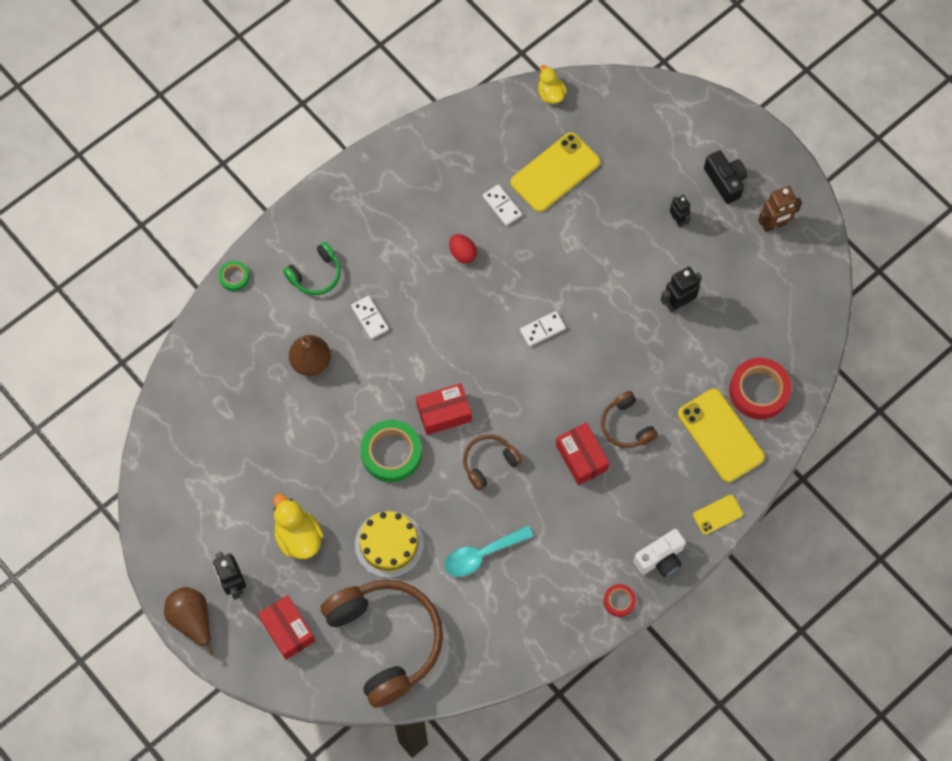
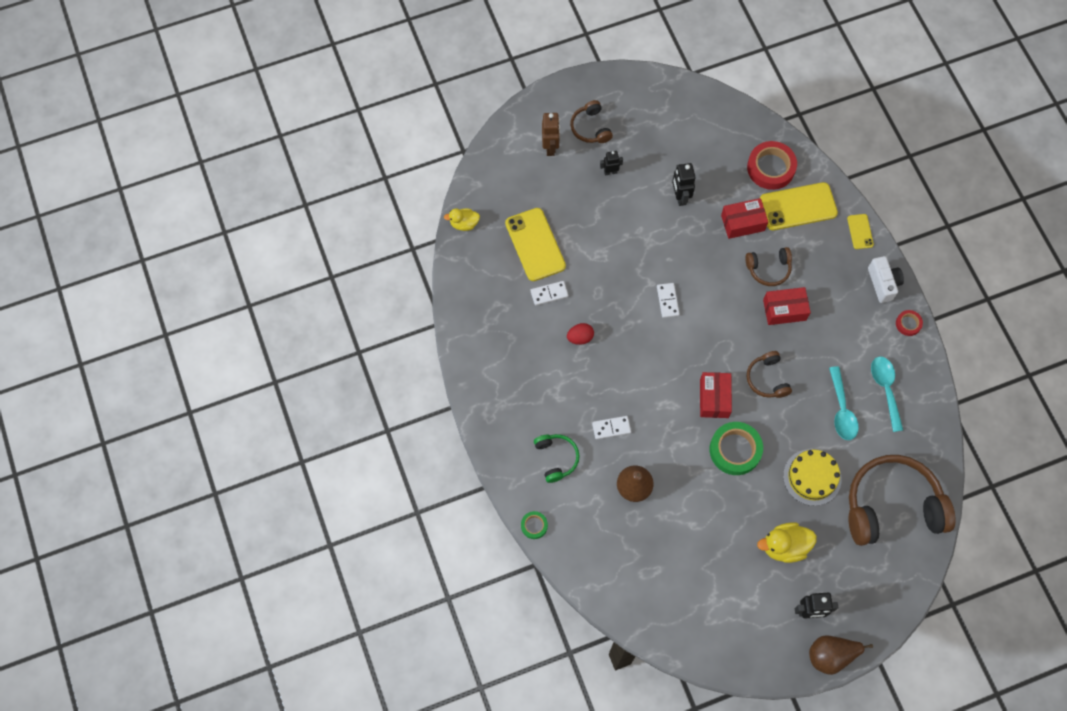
camera: 70 degrees left, 0 degrees up
red box [258,595,315,660] -> red box moved to [721,198,768,239]
black camera [704,150,747,204] -> brown headphones [570,100,613,143]
brown robot [758,186,802,232] -> brown robot moved to [542,113,560,156]
none -> turquoise spoon [871,357,903,432]

